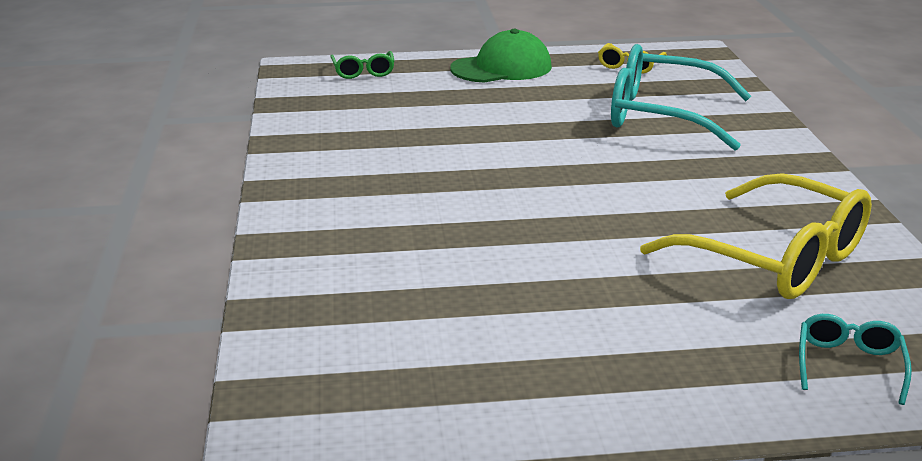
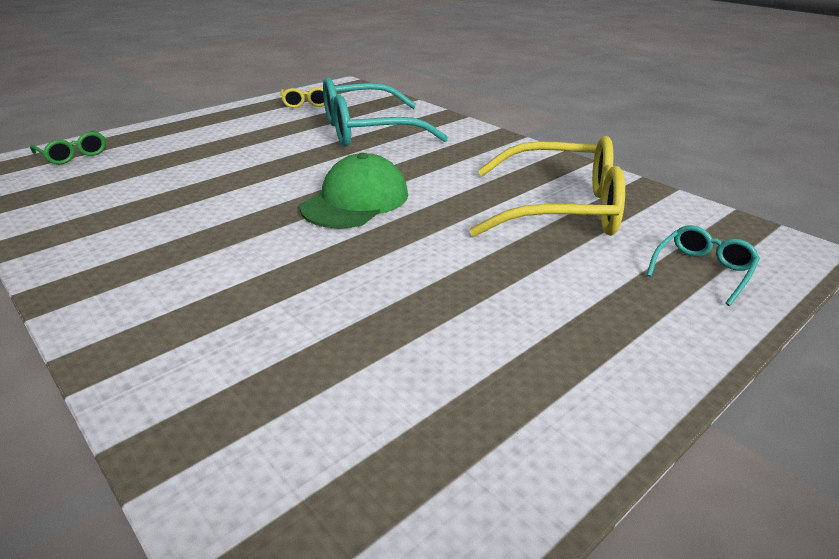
camera: 35 degrees left, 5 degrees up
green cap [450,29,552,83] -> green cap moved to [300,153,408,228]
turquoise glasses [799,314,912,405] -> turquoise glasses turned 60 degrees clockwise [647,225,760,306]

